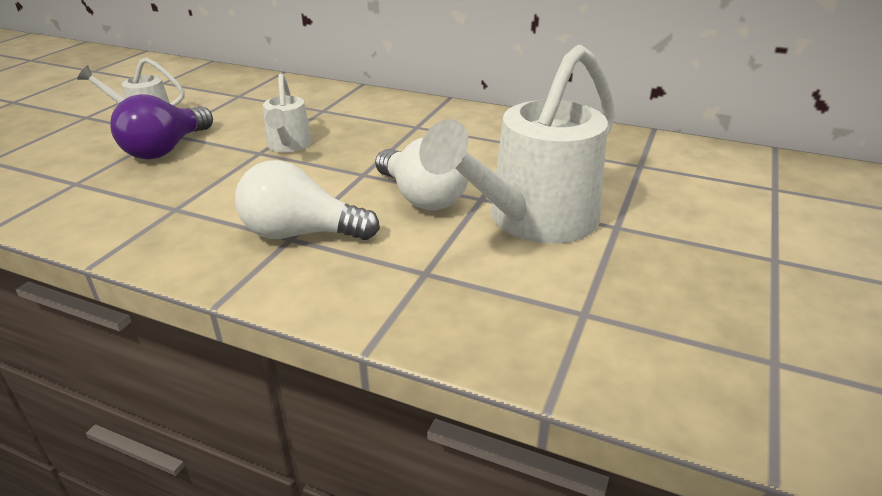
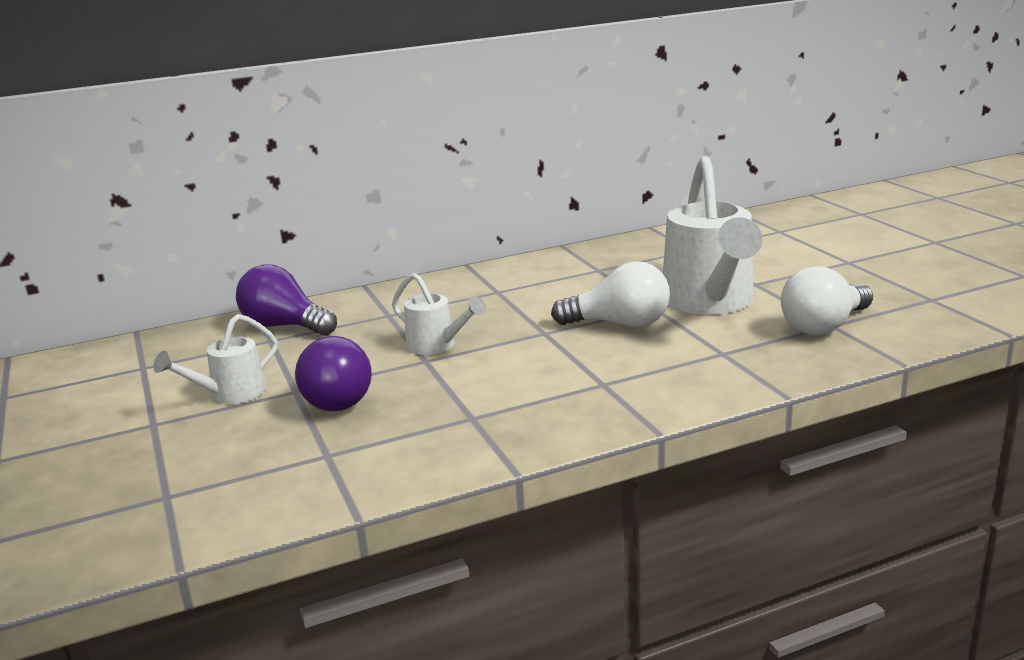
camera: 45 degrees left, 10 degrees down
white light bulb [235,160,380,240] -> white light bulb moved to [781,266,873,335]
none -> purple light bulb [236,264,337,336]

